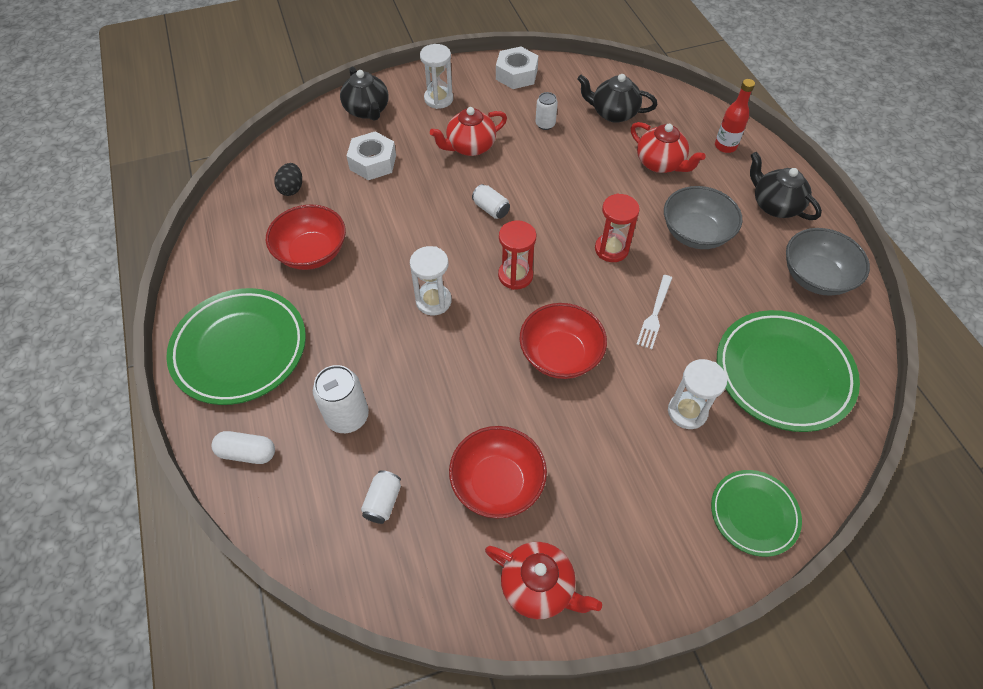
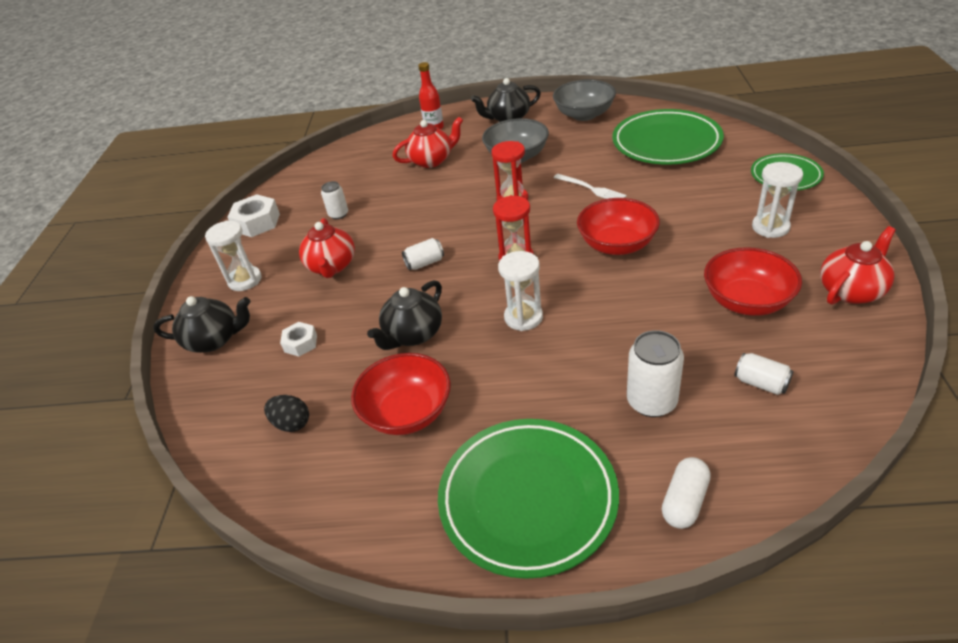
camera: 65 degrees left, 15 degrees down
white nut [347,132,396,180] -> white nut [280,322,317,356], size x0.60
black teapot [578,74,657,123] -> black teapot moved to [367,280,442,350]
white hourglass [668,359,727,429] -> white hourglass moved to [752,162,803,238]

